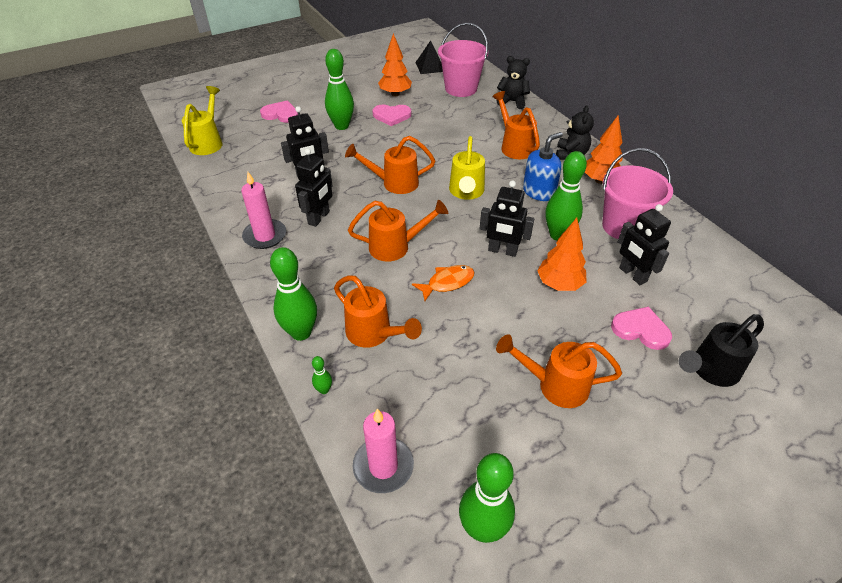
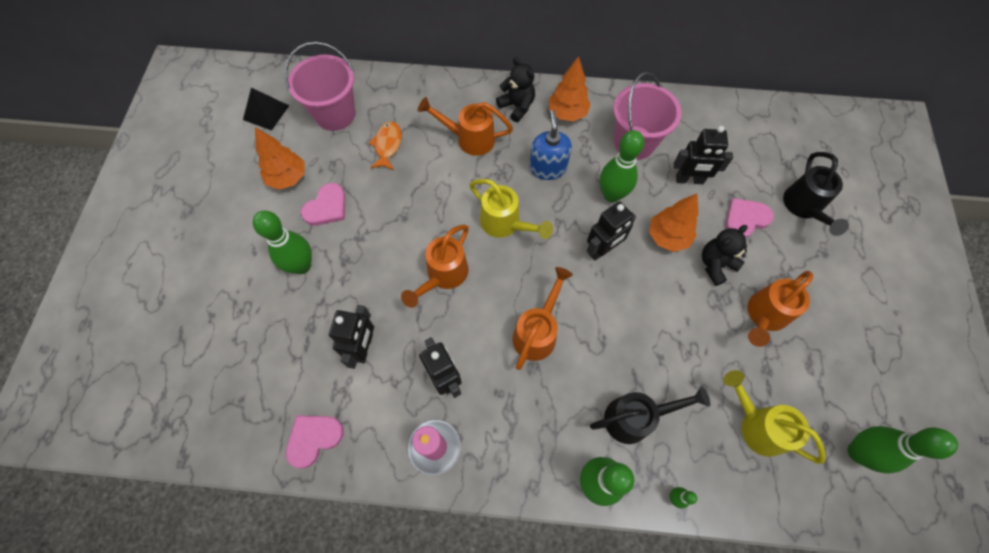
camera: 55 degrees left, 20 degrees up
yellow watering can [182,86,223,155] -> yellow watering can moved to [723,370,826,464]
pink heart [260,100,298,123] -> pink heart moved to [286,415,344,468]
orange watering can [334,275,422,348] -> black watering can [590,386,710,444]
pink candle [353,409,414,493] -> none
orange fish [412,265,475,301] -> orange fish moved to [369,122,402,170]
black teddy bear [497,56,530,109] -> black teddy bear moved to [702,225,748,286]

